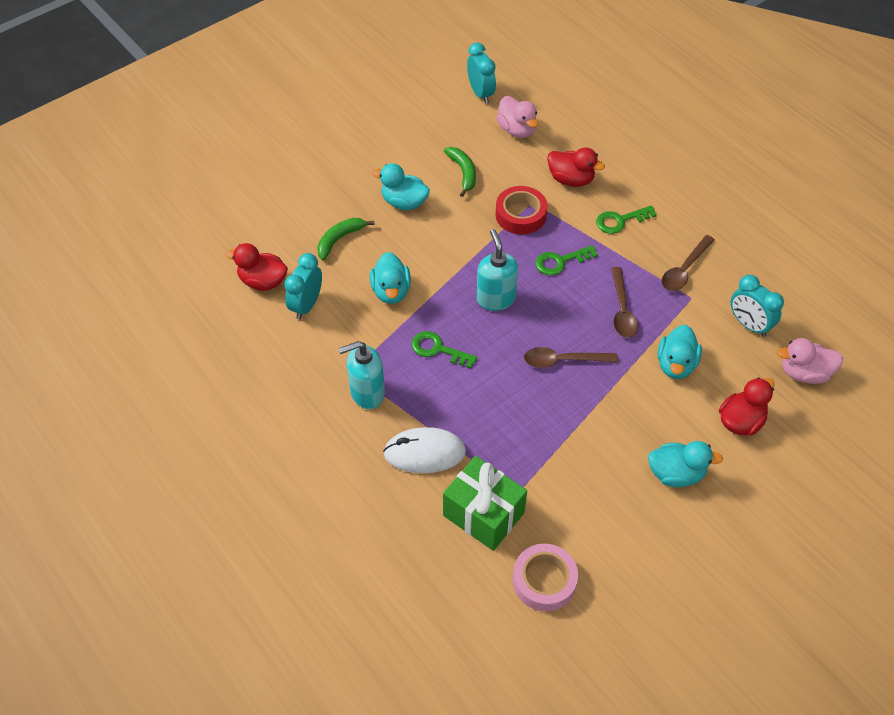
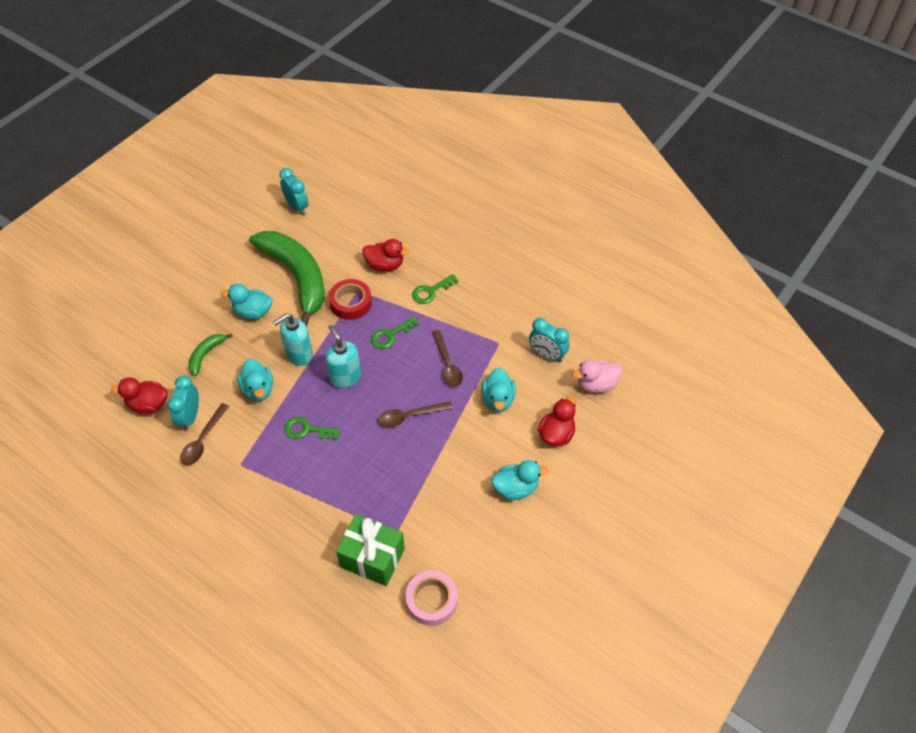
camera: 15 degrees left, 0 degrees up
turquoise soap dispenser [338,341,385,409] -> turquoise soap dispenser moved to [273,313,313,366]
white mouse [383,427,466,473] -> none
green banana [444,147,476,197] -> green banana [249,231,325,327], size x2.37
pink duck [496,96,538,138] -> none
brown spoon [662,235,715,291] -> brown spoon moved to [180,403,229,466]

